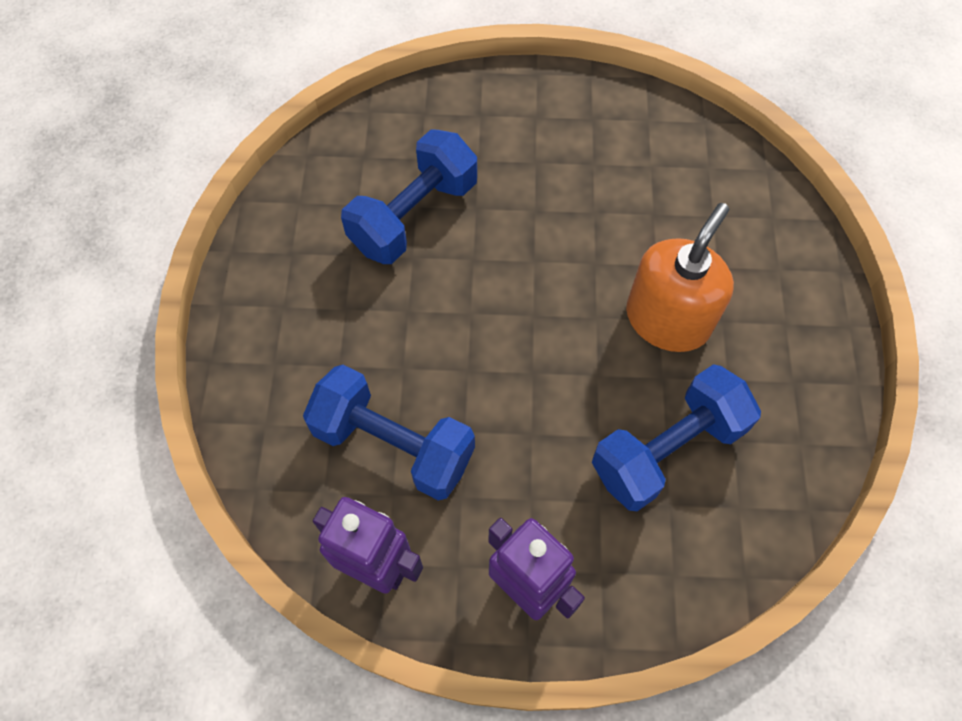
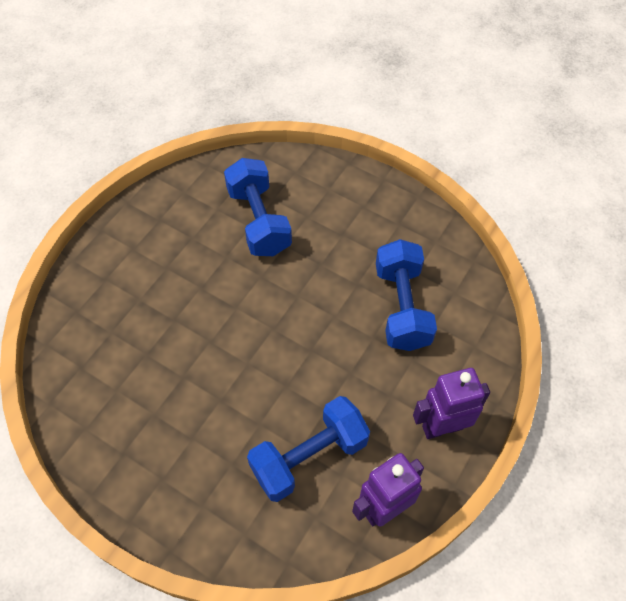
camera: 60 degrees left, 5 degrees down
blue dumbbell [341,129,477,264] -> blue dumbbell moved to [224,158,292,256]
orange soap dispenser [626,203,734,352] -> none

